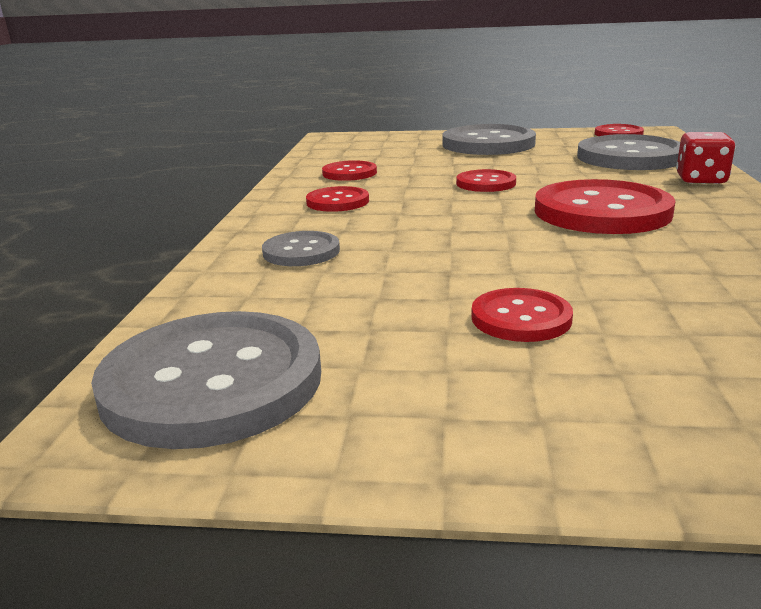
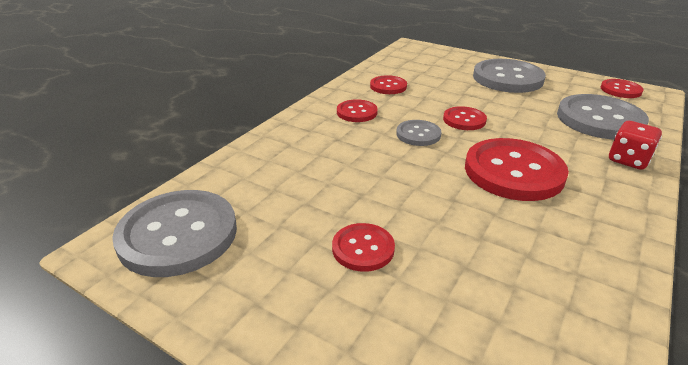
camera: 25 degrees right, 10 degrees up
grey button [262,231,340,266] -> grey button moved to [396,120,441,146]

